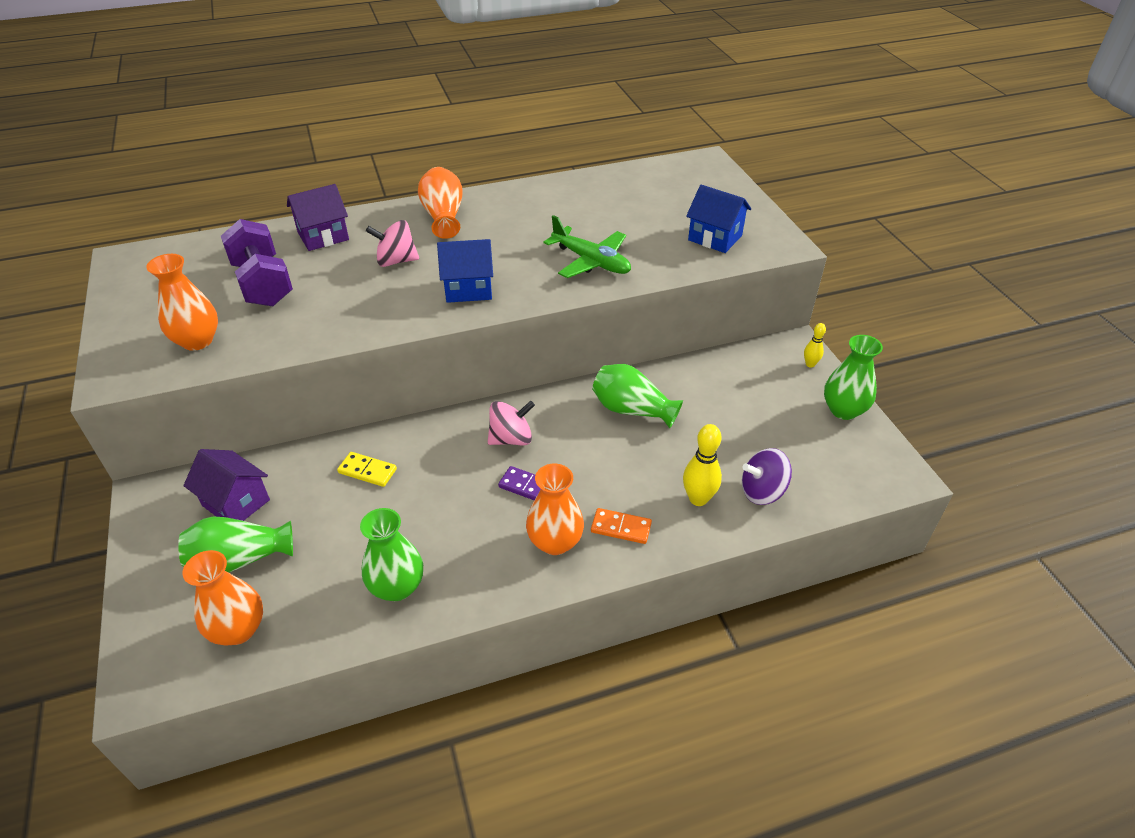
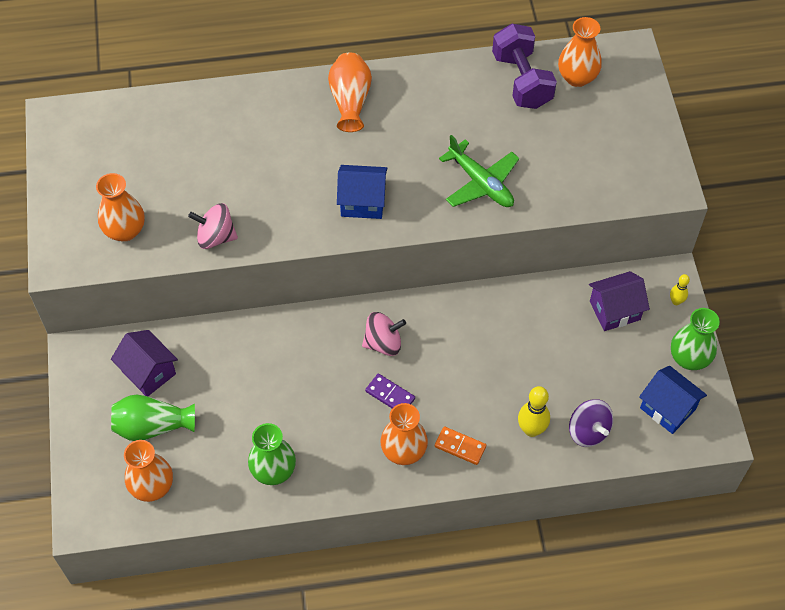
camera: 10 degrees right, 15 degrees up
purple dumbbell [221,219,293,306] -> purple dumbbell moved to [492,24,557,109]
purple house [287,184,349,251] -> purple house moved to [589,271,650,331]
yellow domino [337,452,397,487] -> none
pink spinning top [366,220,419,267] -> pink spinning top moved to [188,203,238,249]
green vase [592,364,683,428] -> none
blue house [686,185,751,253] -> blue house moved to [639,366,707,434]
purple spinning top [742,448,792,505] -> purple spinning top turned 120 degrees counterclockwise [569,399,613,447]
none -> orange vase [558,17,602,87]

